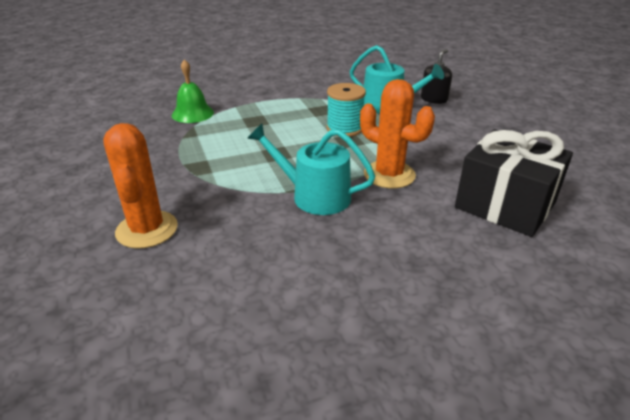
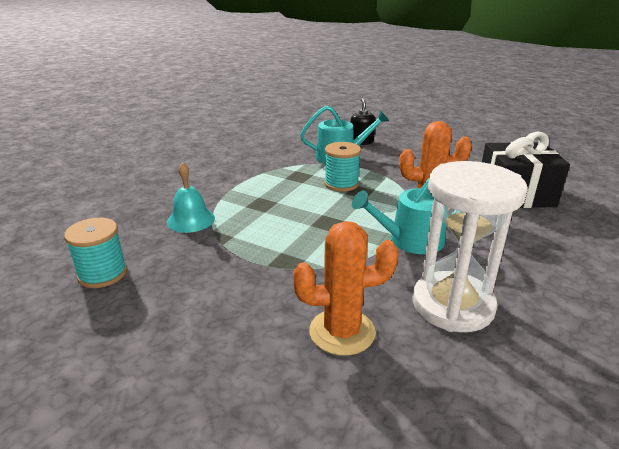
camera: 40 degrees left, 5 degrees down
orange cactus [103,123,178,249] -> orange cactus turned 45 degrees counterclockwise [293,221,399,356]
green bell [172,59,214,123] -> turquoise bell [167,162,215,233]
none -> turquoise spool [64,218,127,288]
none -> white hourglass [412,161,528,332]

